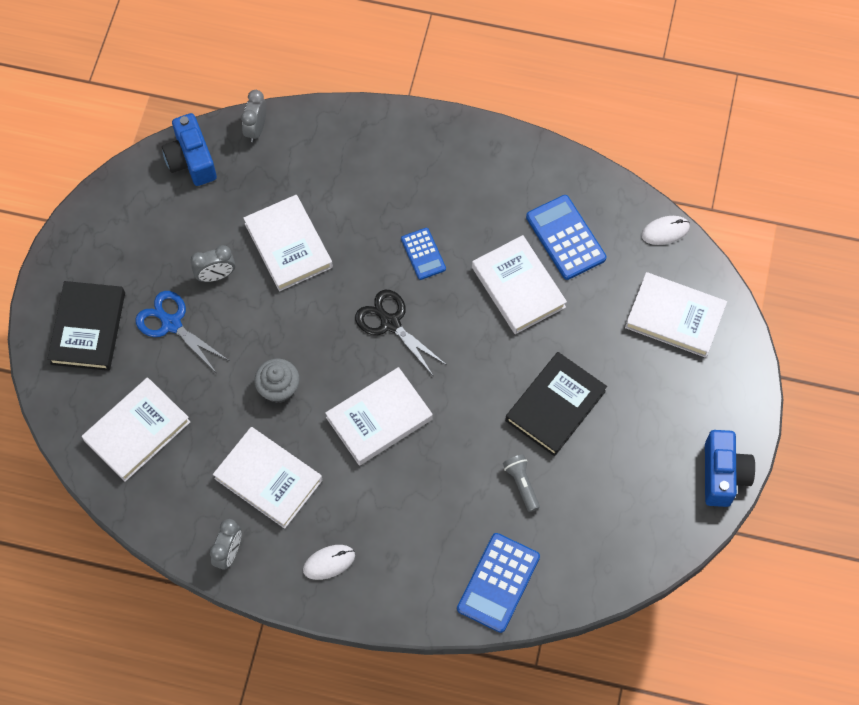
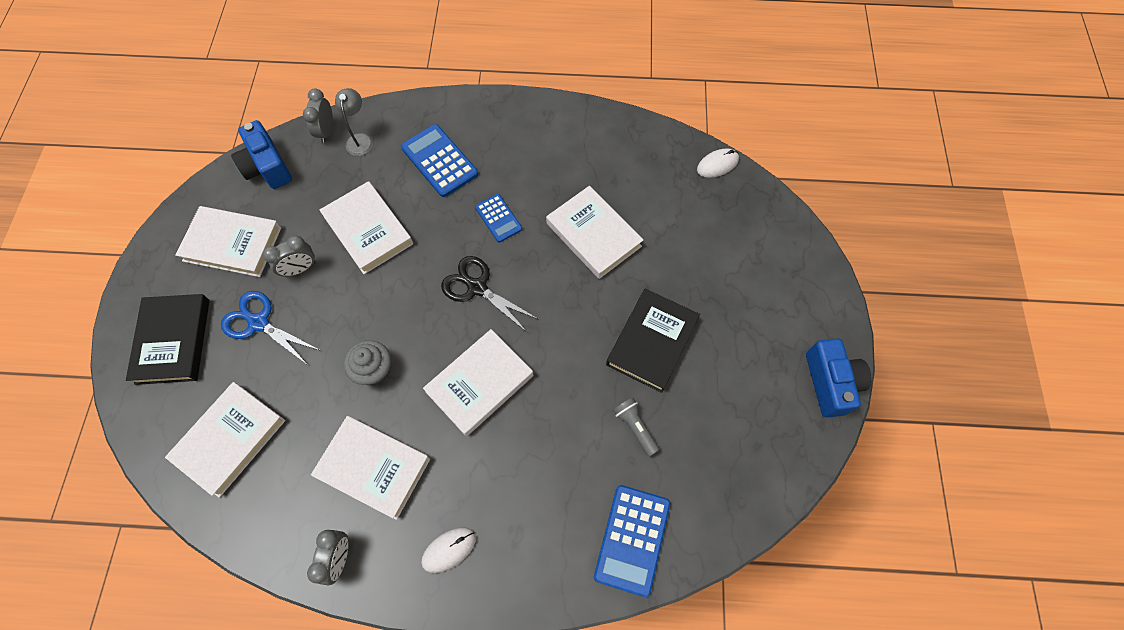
camera: 10 degrees left, 0 degrees up
blue calculator [526,195,607,280] -> blue calculator moved to [401,124,478,197]
white book [625,272,727,358] -> white book moved to [175,206,281,277]
none -> grey lamp [335,88,373,156]

